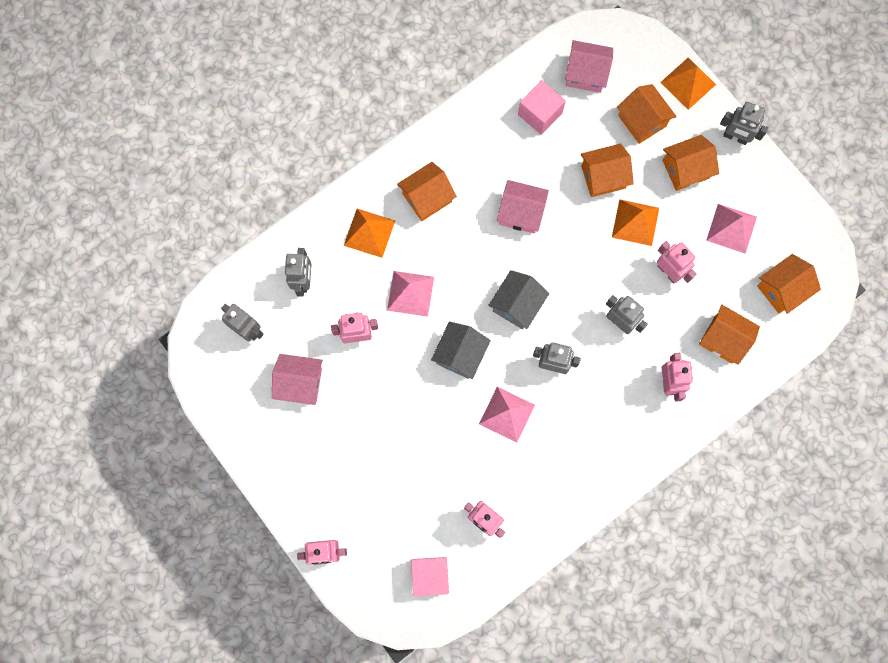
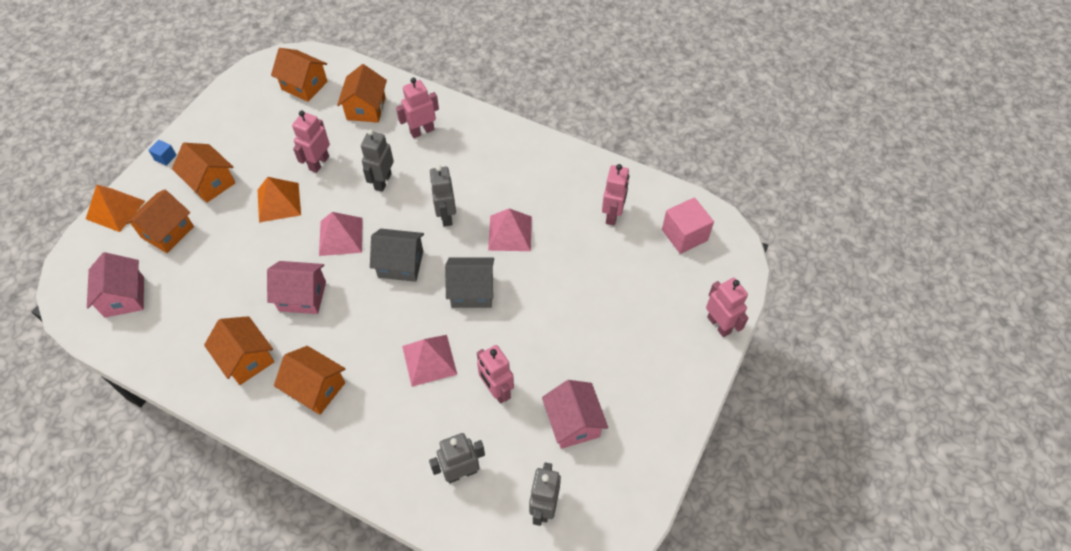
camera: 115 degrees left, 20 degrees down
orange pyramid [344,209,395,258] -> none
pink house [497,180,549,234] -> pink house turned 75 degrees counterclockwise [267,261,326,314]
pink cube [518,80,566,135] -> none
orange house [581,144,634,197] -> orange house moved to [204,316,274,385]
pink pyramid [706,204,757,254] -> pink pyramid moved to [319,212,363,256]
grey robot [720,102,768,145] -> blue cube [148,140,177,166]

